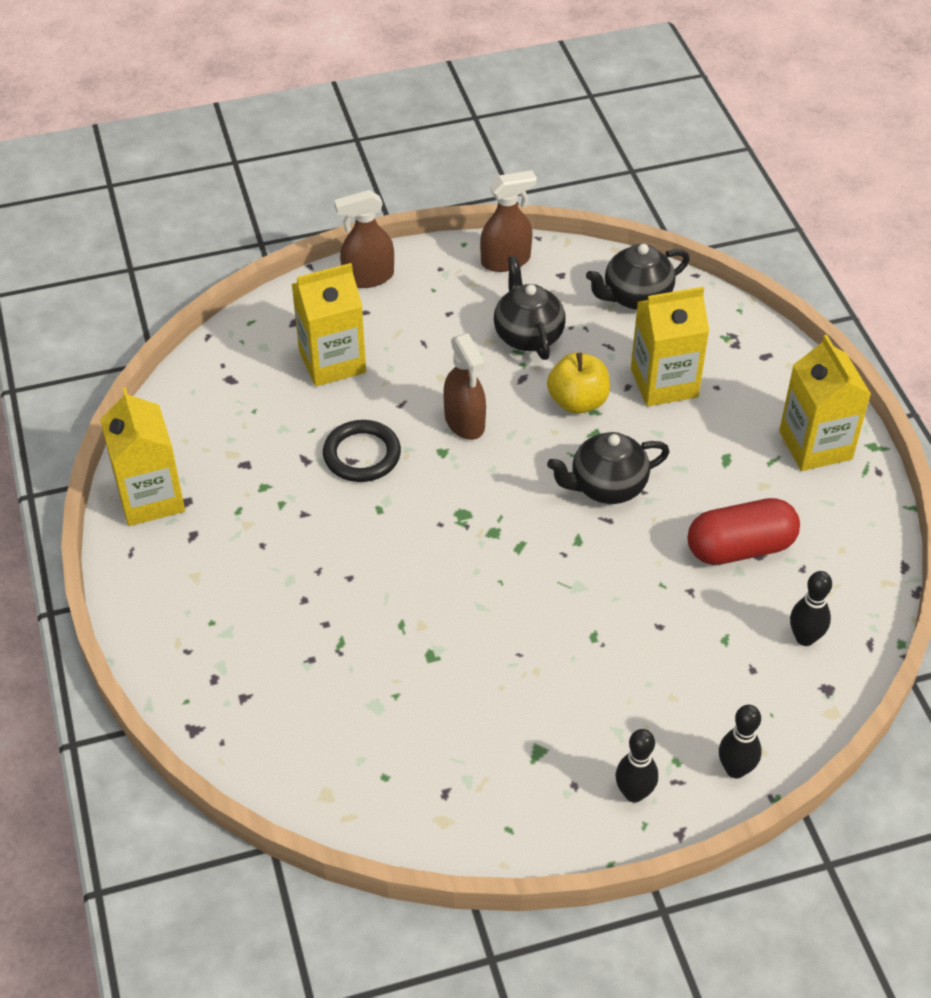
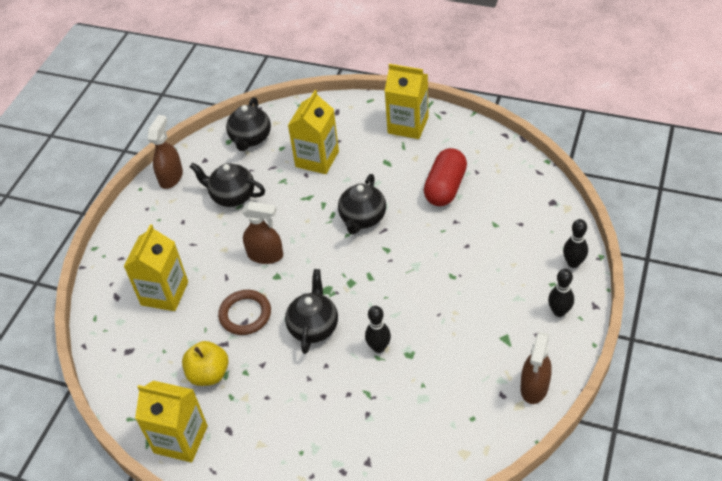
camera: 50 degrees left, 0 degrees up
black ring [323,420,401,482] -> brown ring [218,290,271,335]
brown spray bottle [334,190,394,288] -> brown spray bottle moved to [521,332,552,404]
yellow apple [547,352,610,414] -> yellow apple moved to [182,341,229,386]
black bowling pin [790,571,832,646] -> black bowling pin moved to [365,306,391,353]
none -> black teapot [285,269,338,354]

